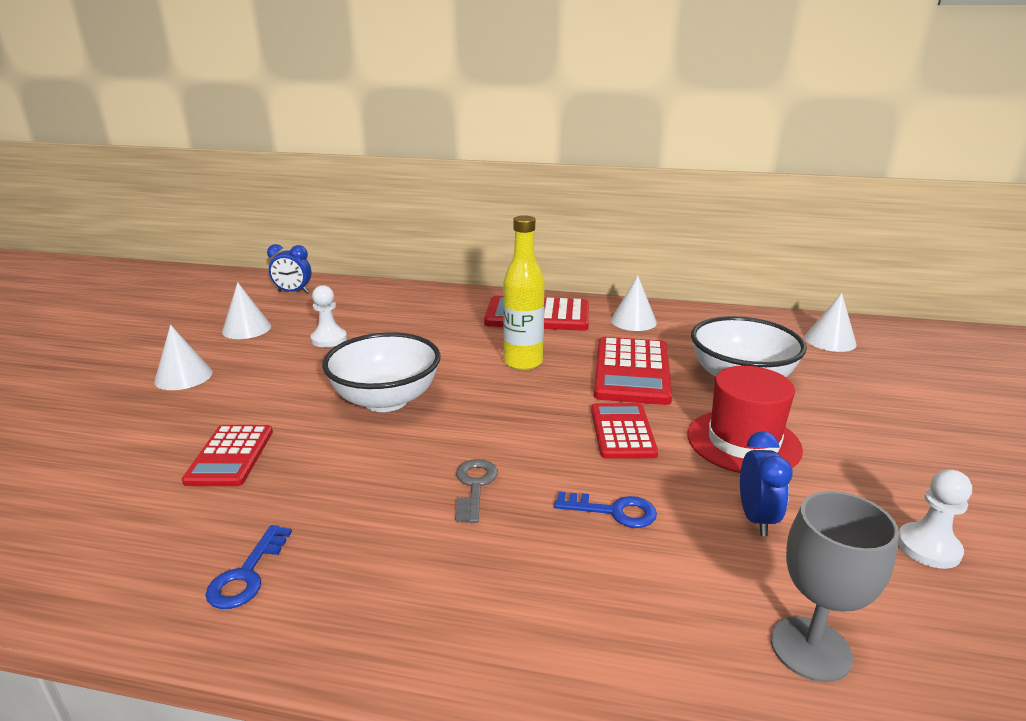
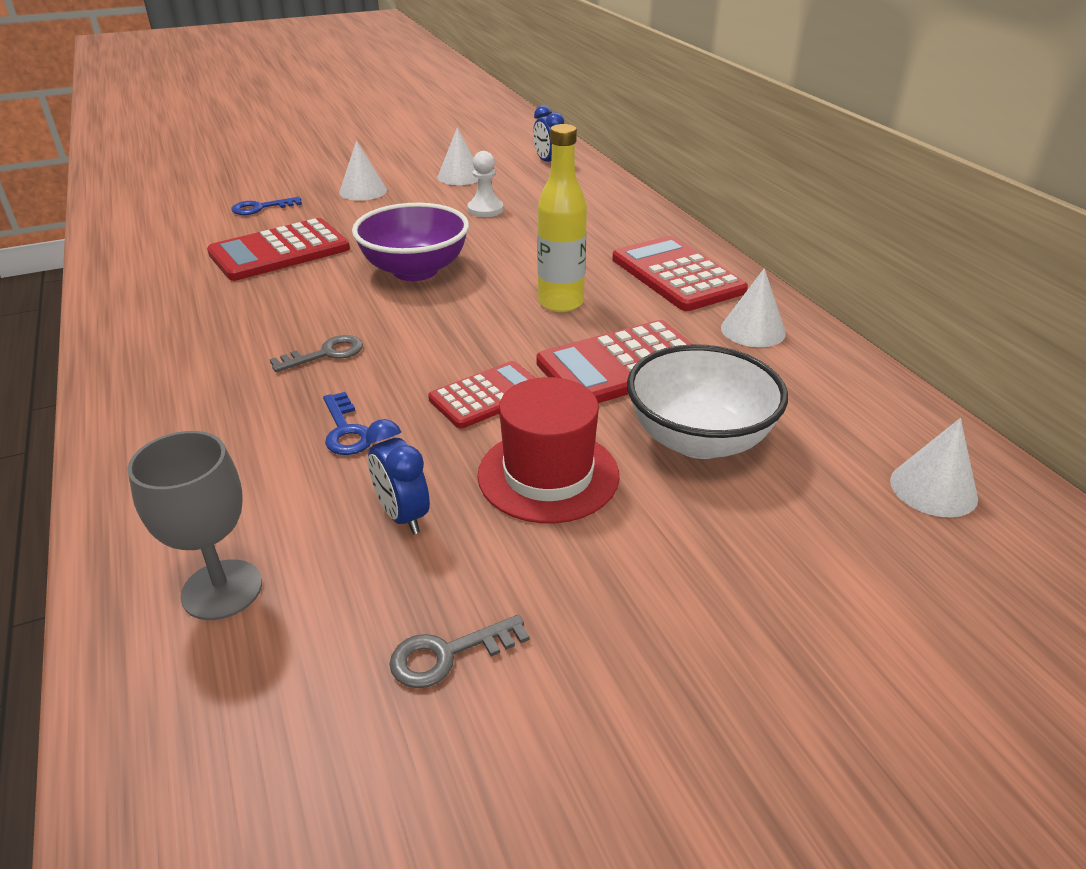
camera: 55 degrees right, 10 degrees up
red calculator [182,425,273,486] -> red calculator [207,218,350,281], size x1.54
blue key [205,525,292,609] -> blue key moved to [231,197,302,215]
white bowl [322,332,441,412] -> purple bowl [352,203,469,281]
blue clock [740,431,793,536] -> blue clock turned 90 degrees clockwise [365,419,430,534]
white pawn [898,469,972,569] -> grey key [390,615,530,688]

